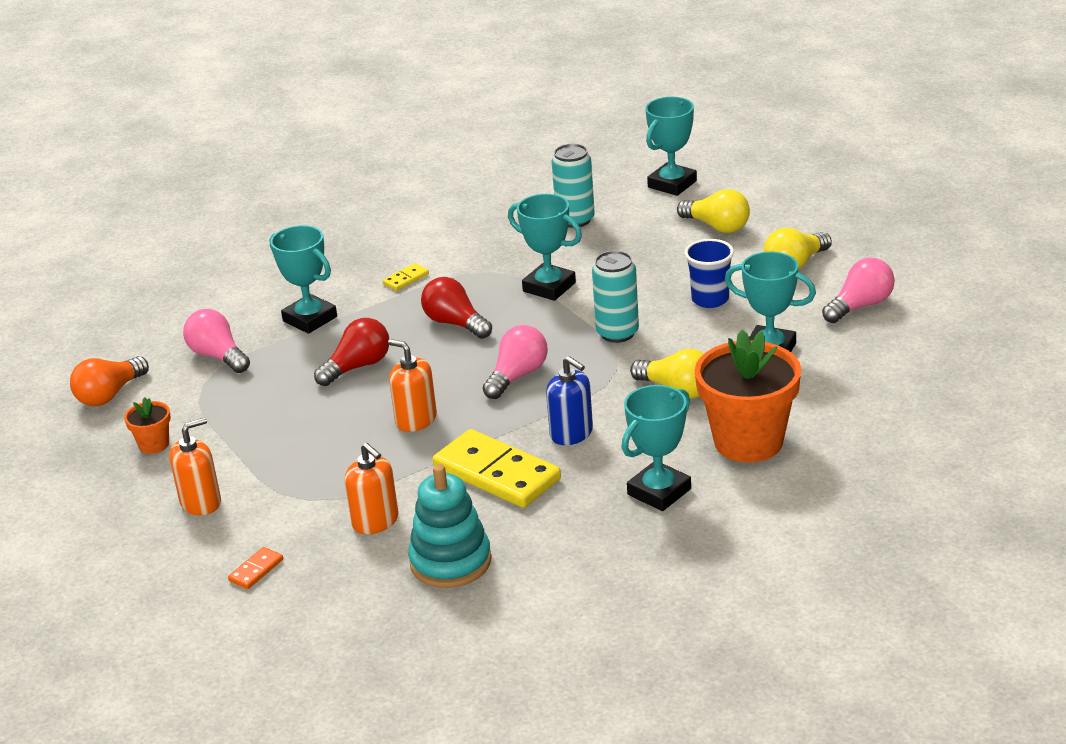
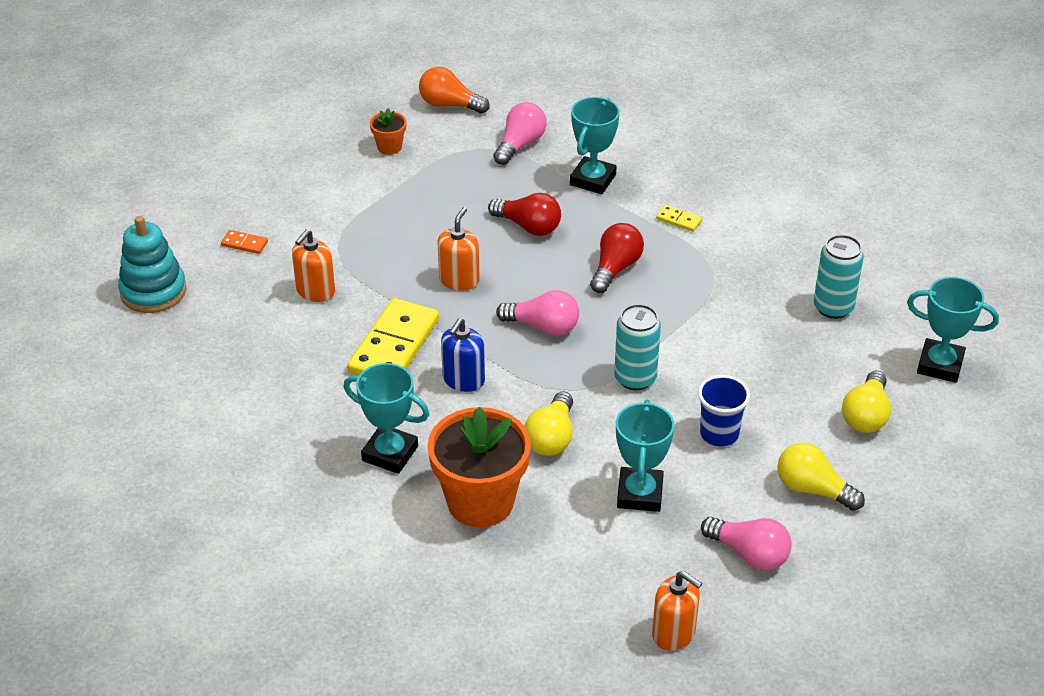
camera: 70 degrees right, 10 degrees up
orange soap dispenser [170,417,221,515] -> orange soap dispenser moved to [652,571,702,651]
turquoise stacking toy [408,464,492,588] -> turquoise stacking toy moved to [118,216,186,313]
turquoise trophy [508,194,582,301] -> none

